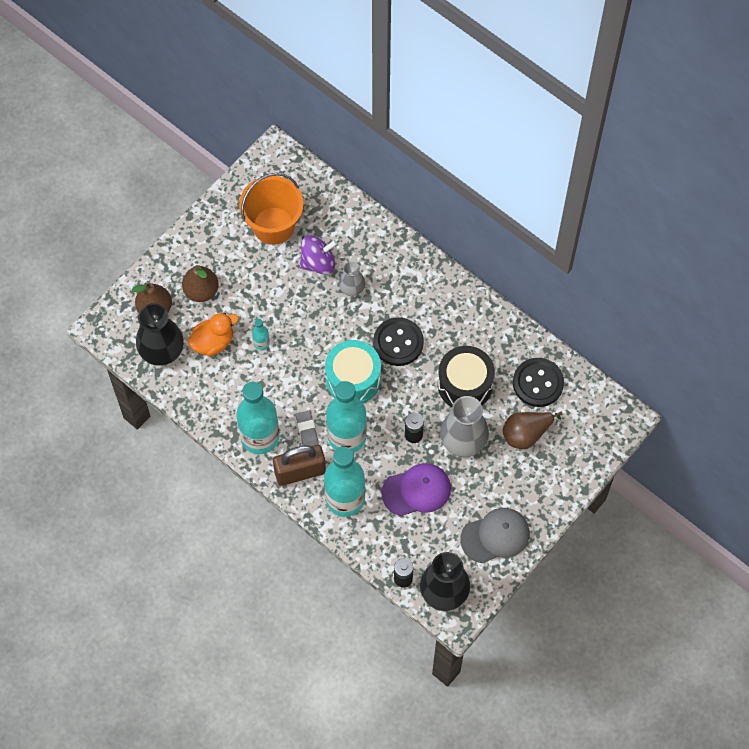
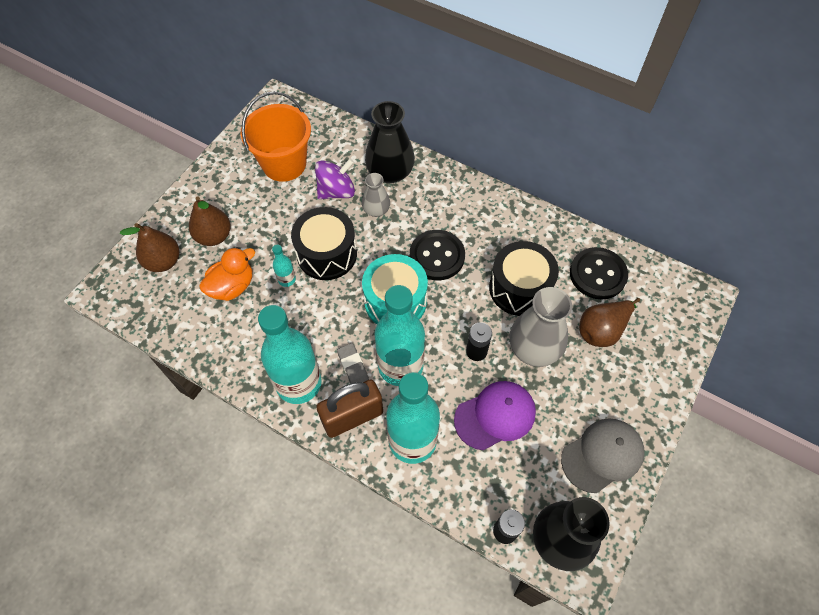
camera: 10 degrees left, 5 degrees down
black vase [136,303,184,366] -> black vase moved to [365,101,415,183]
none -> black drum [291,207,357,280]

